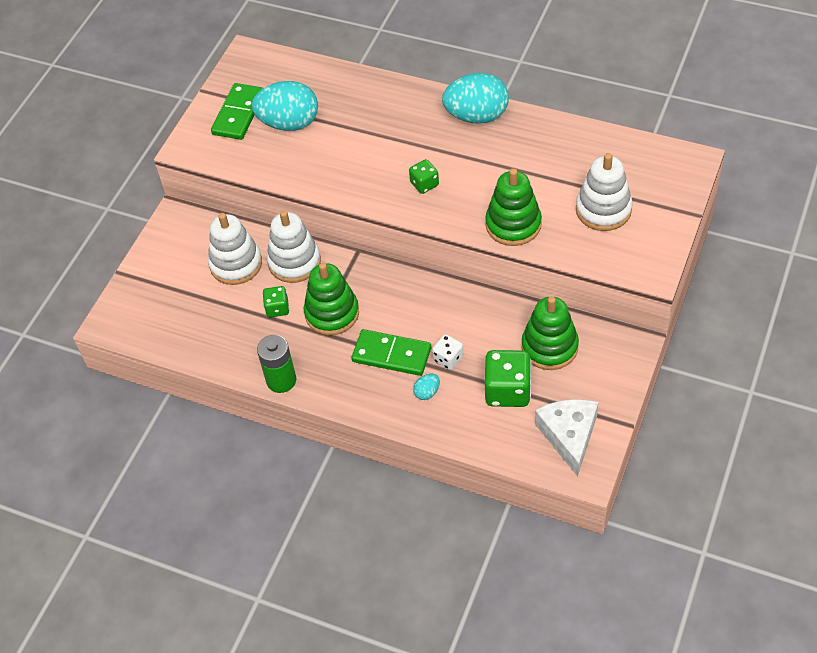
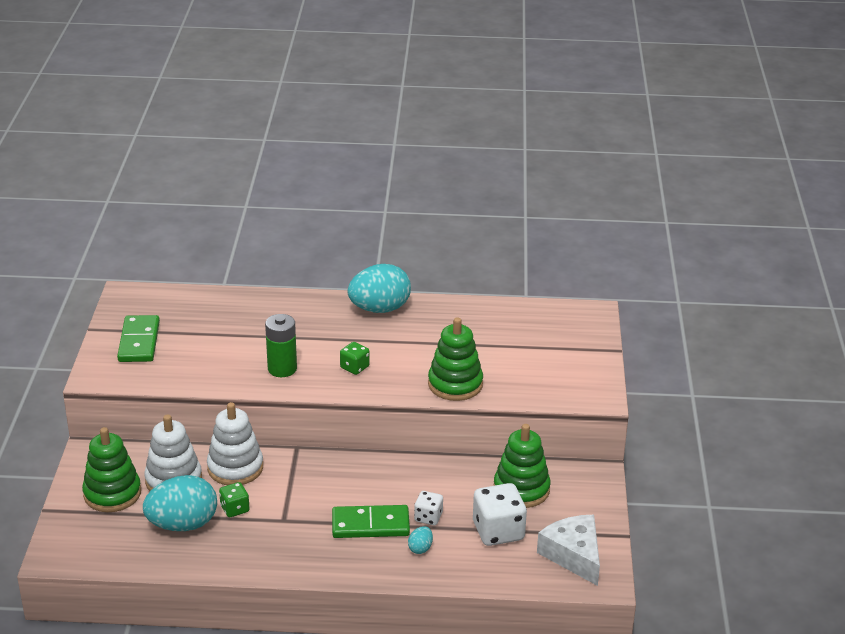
camera: 25 degrees left, 20 degrees down
turquoise egg [252,81,318,131] -> turquoise egg moved to [143,475,217,531]
green battery [257,335,296,393] -> green battery moved to [265,314,297,377]
green stacking toy [304,263,359,335] -> green stacking toy moved to [82,427,141,512]
green dice [484,350,531,407] -> white dice [473,483,527,546]
white stacking toy [576,153,633,231] -> none

